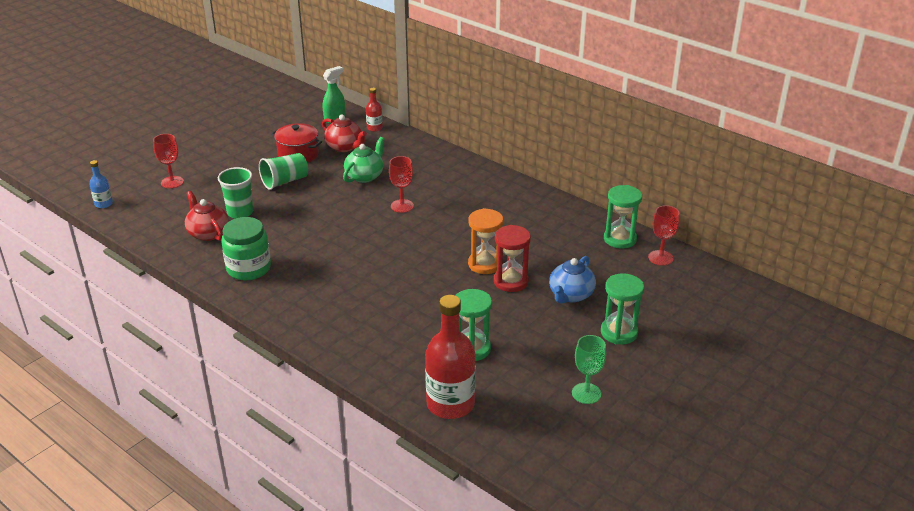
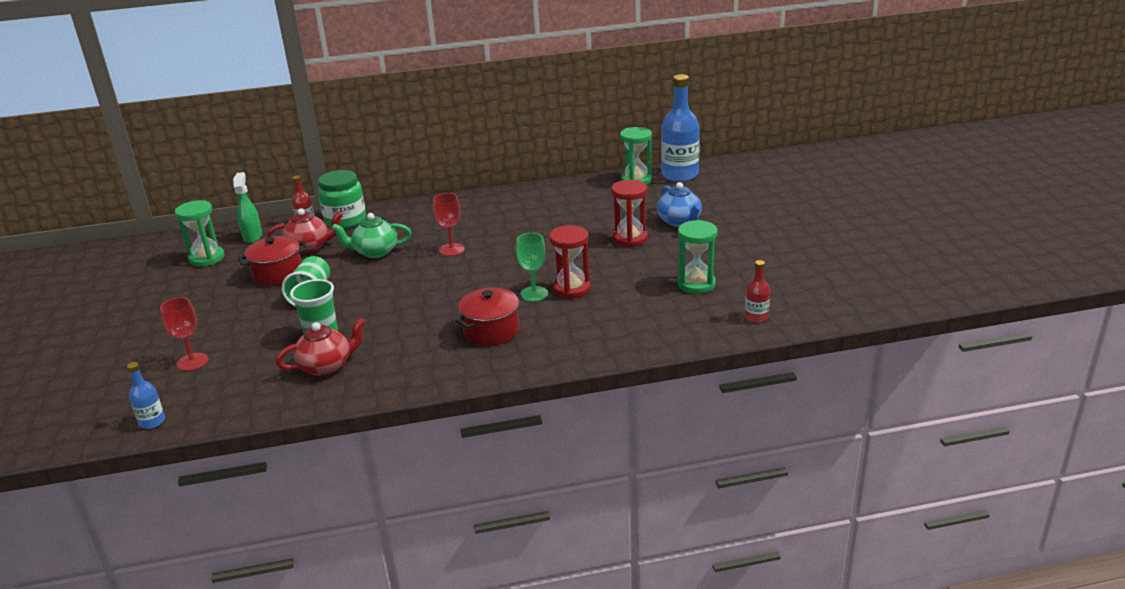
camera: 50 degrees left, 5 degrees down
red teapot [185,191,229,241] -> red teapot turned 150 degrees clockwise [276,318,366,376]
green jar [221,217,271,280] -> green jar moved to [318,170,366,229]
green teapot [343,137,385,183] -> green teapot turned 75 degrees counterclockwise [331,213,412,258]
red bottle [425,295,476,419] -> red bottle [745,260,770,323], size x0.48
orange hourglass [468,208,503,274] -> none
green goblet [572,335,606,404] -> green goblet moved to [516,233,548,301]
green hourglass [601,273,644,345] -> green hourglass moved to [175,200,225,267]
red goblet [648,205,680,266] -> blue bottle [661,74,700,182]
none -> red pot [455,288,522,346]
none -> red hourglass [549,225,591,299]

